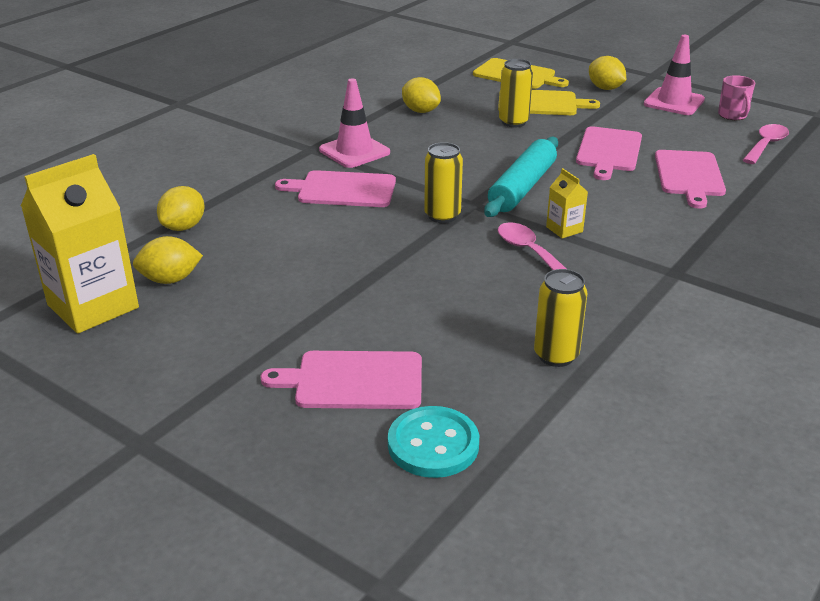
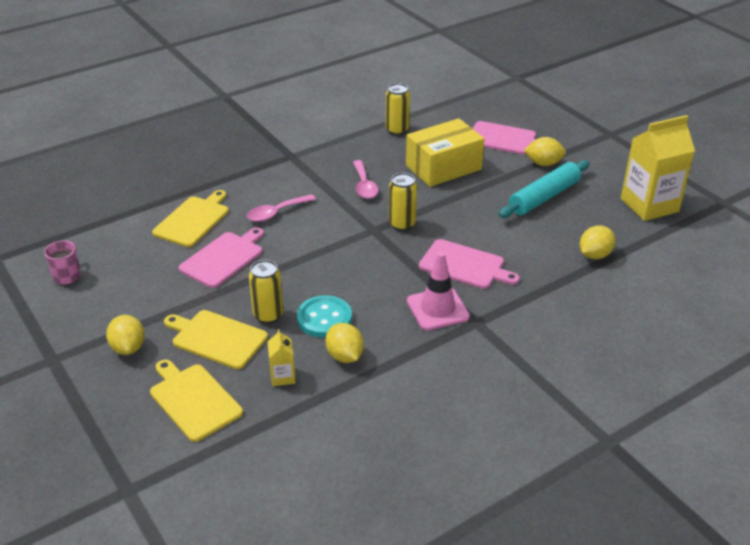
camera: 160 degrees left, 5 degrees up
yellow lemon [133,236,203,284] -> yellow lemon moved to [524,137,566,166]
turquoise button [388,406,479,478] -> turquoise button moved to [297,295,352,338]
turquoise rolling pin [484,137,558,217] -> turquoise rolling pin moved to [499,160,589,218]
yellow carton [546,168,588,238] -> yellow carton moved to [267,329,296,386]
pink traffic cone [644,35,705,115] -> none
pink cutting board [655,150,726,209] -> yellow cutting board [152,190,229,247]
pink spoon [743,124,789,164] -> pink spoon moved to [247,194,316,222]
none -> yellow box [406,118,485,187]

